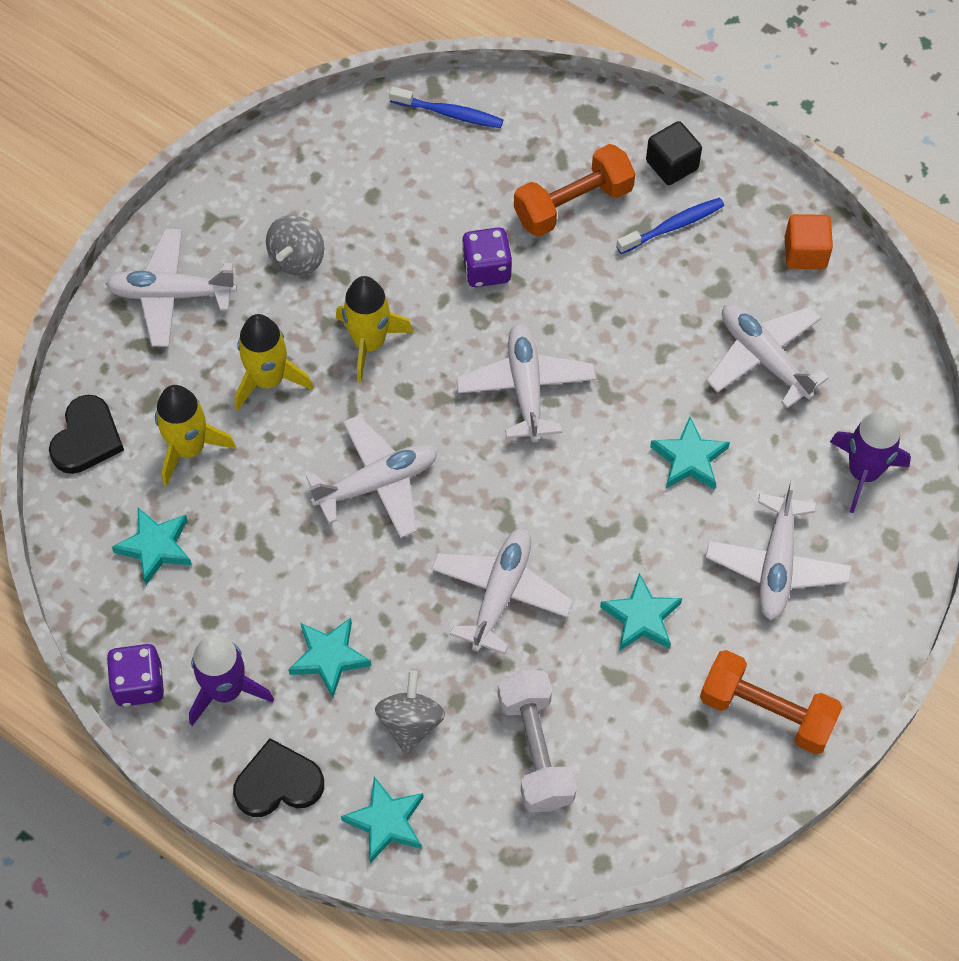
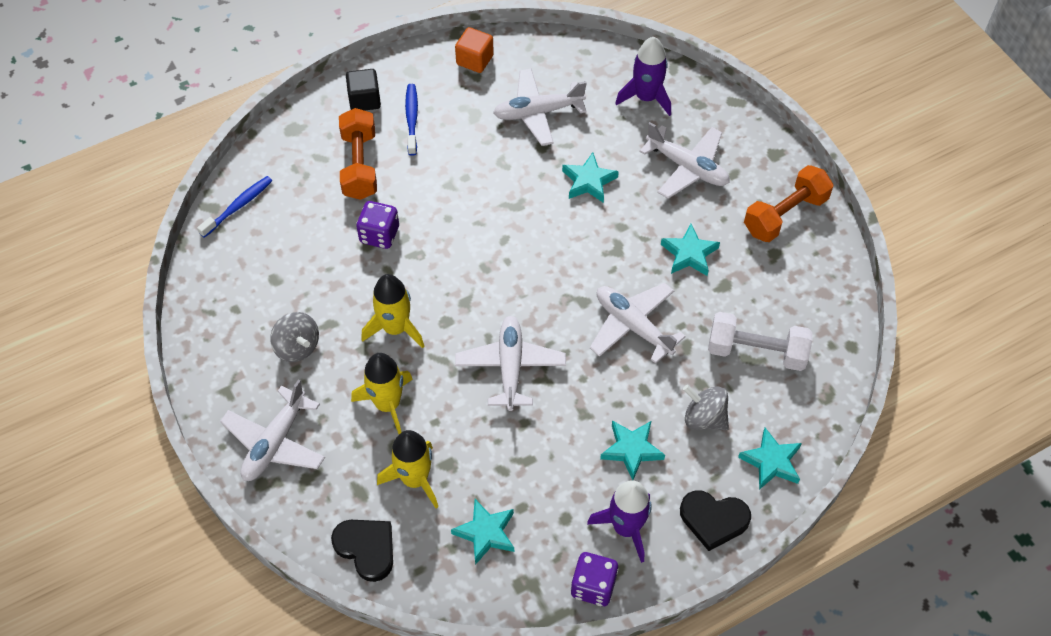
camera: 65 degrees left, 5 degrees down
black heart [233,738,324,817] -> black heart turned 90 degrees counterclockwise [680,491,751,551]
white plane [456,323,596,442] -> none

